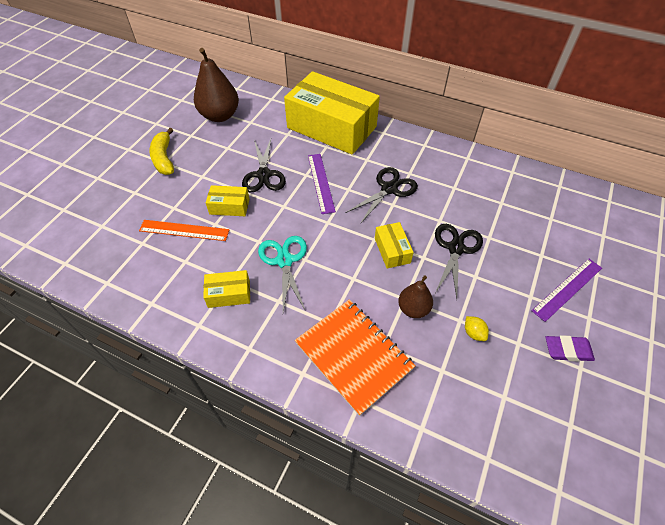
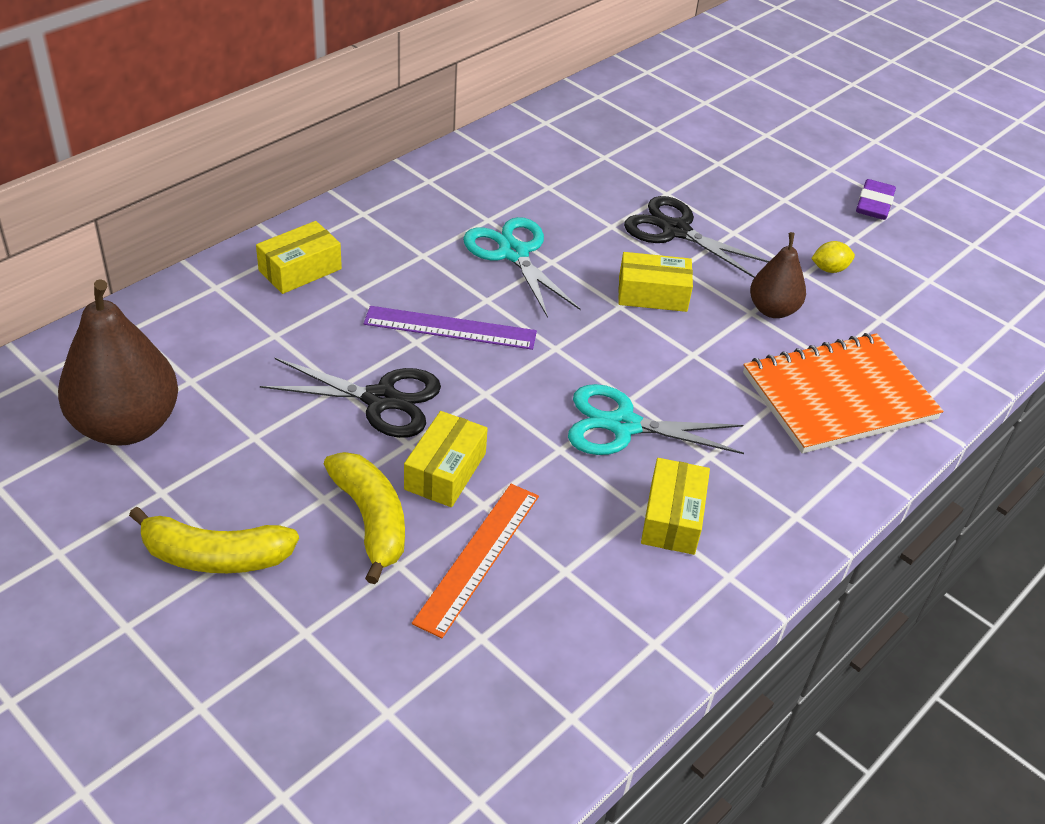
camera: 75 degrees left, 10 degrees down
yellow box [284,71,380,155] -> yellow box [256,221,342,294], size x0.41
black scissors [346,167,418,224] -> turquoise scissors [463,217,581,318]
purple ruler [531,259,602,322] -> none
none -> yellow banana [324,452,405,584]

